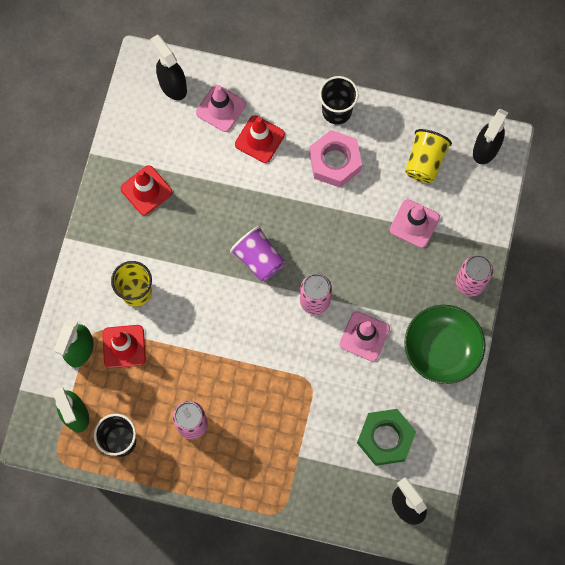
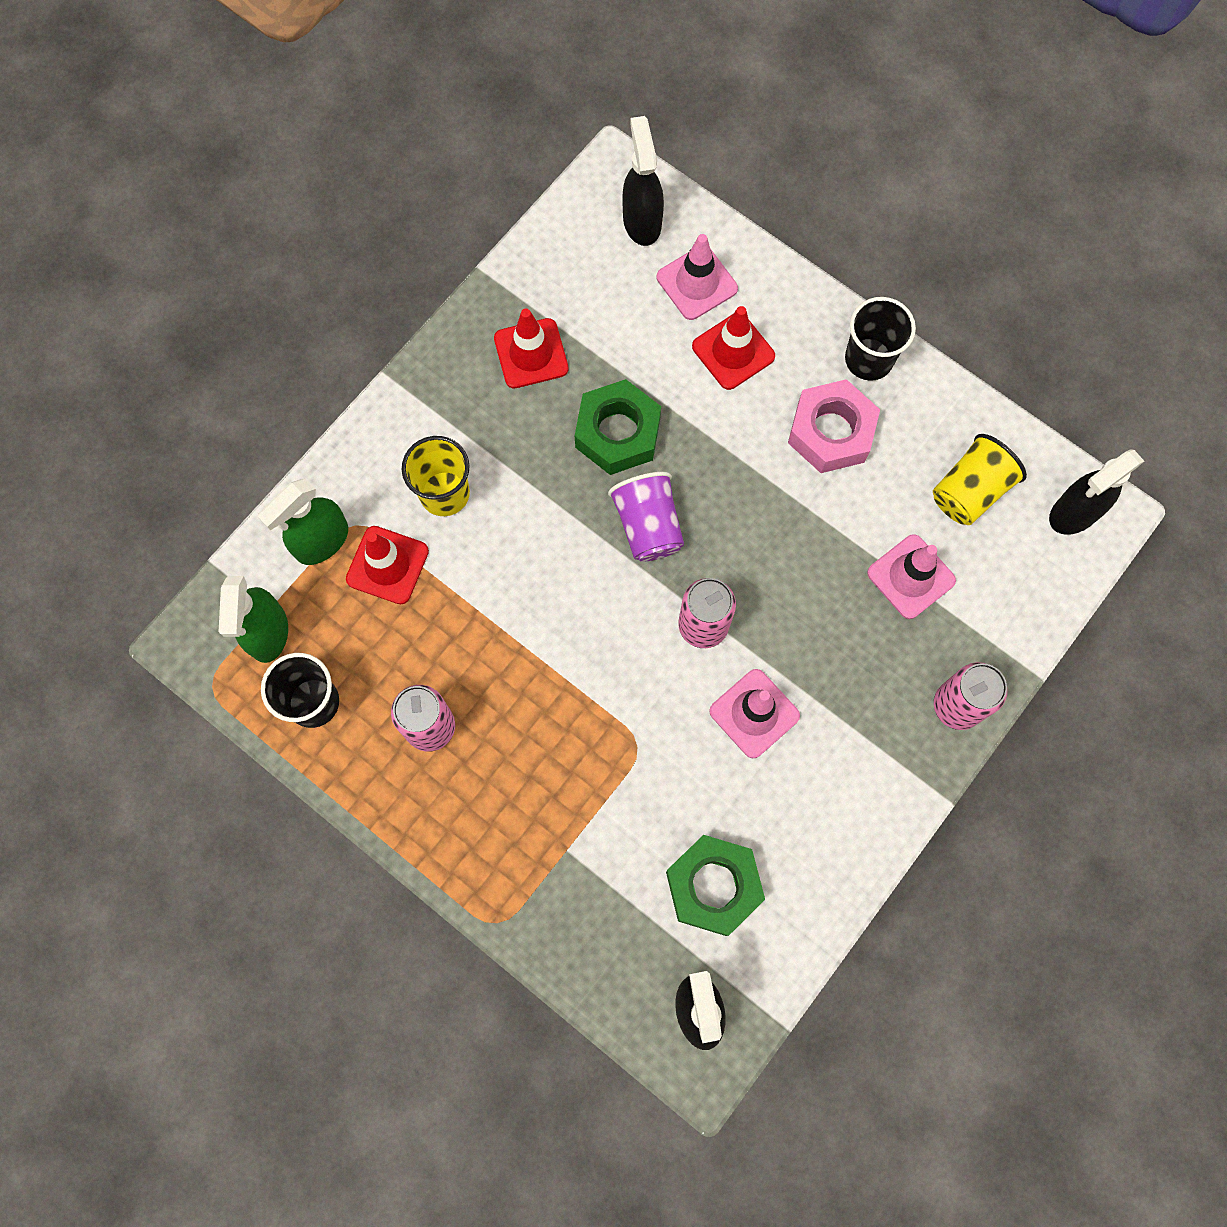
camera: 25 degrees right, 0 degrees up
green bowl [404,305,485,384] -> none
none -> green nut [575,379,661,475]

